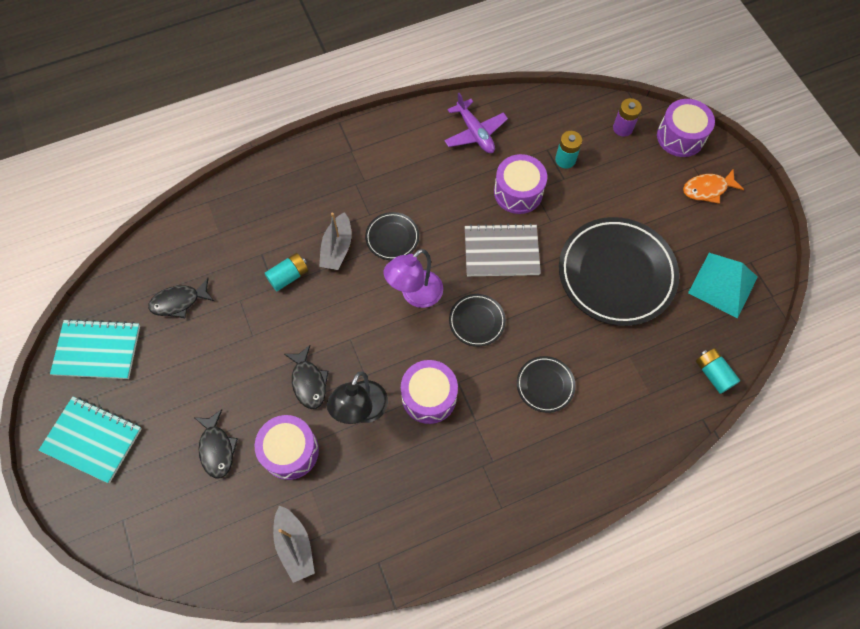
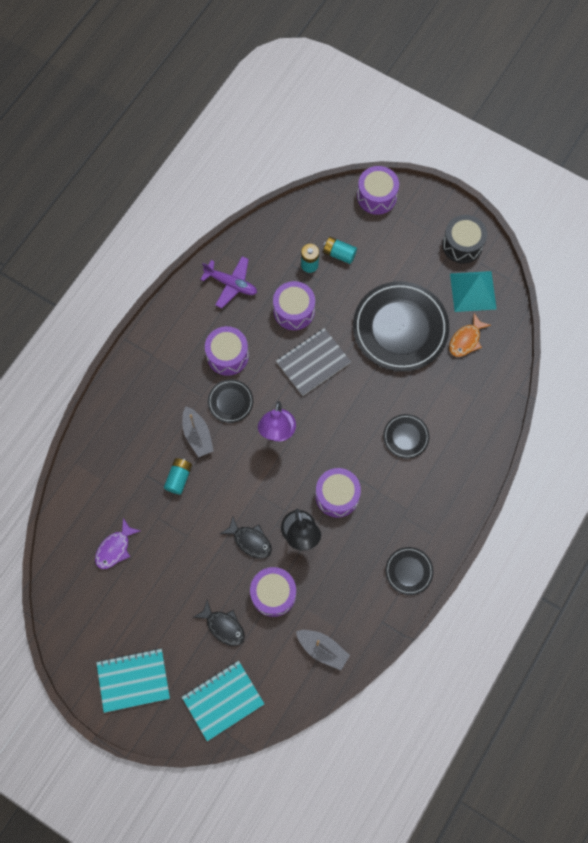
camera: 35 degrees left, 5 degrees up
turquoise notebook [50,319,140,379] -> turquoise notebook moved to [182,661,264,741]
black fish [148,278,214,318] -> purple fish [95,518,141,569]
black plate [449,294,506,347] -> black plate moved to [385,547,434,595]
purple battery [613,98,642,137] -> none
orange fish [683,169,744,204] -> orange fish moved to [449,313,491,357]
turquoise battery [696,348,740,394] -> turquoise battery moved to [323,237,357,264]
none -> purple drum [205,326,249,376]
none -> black drum [442,215,487,264]

